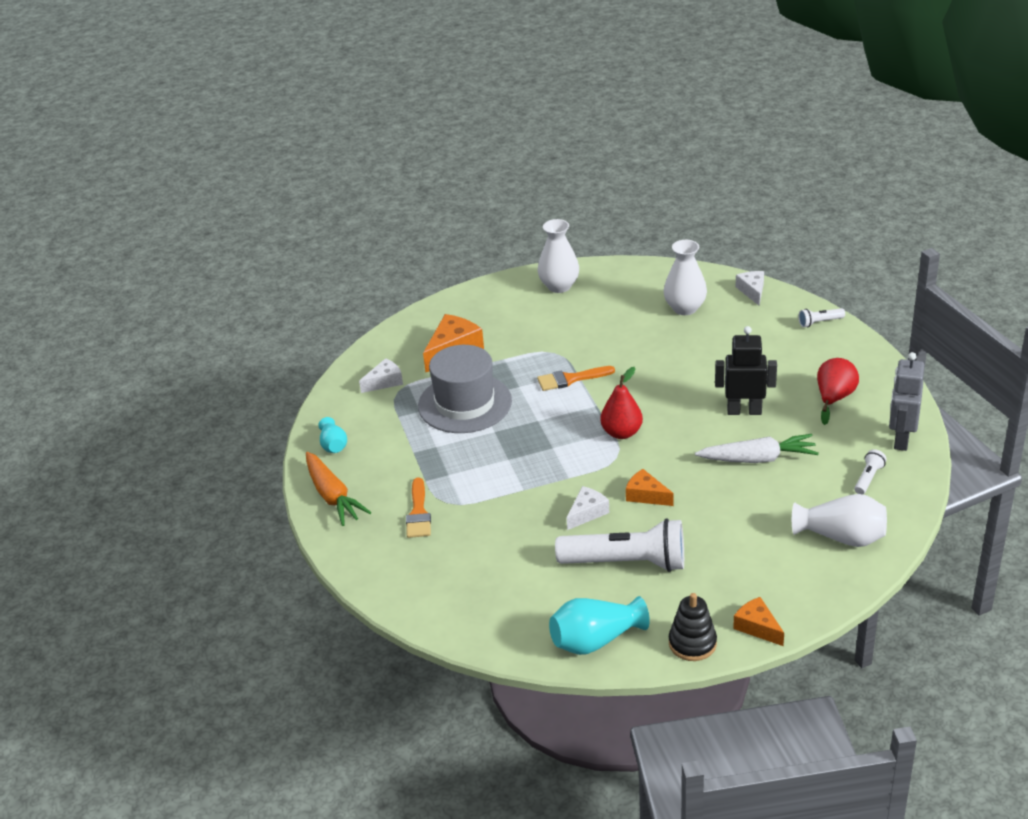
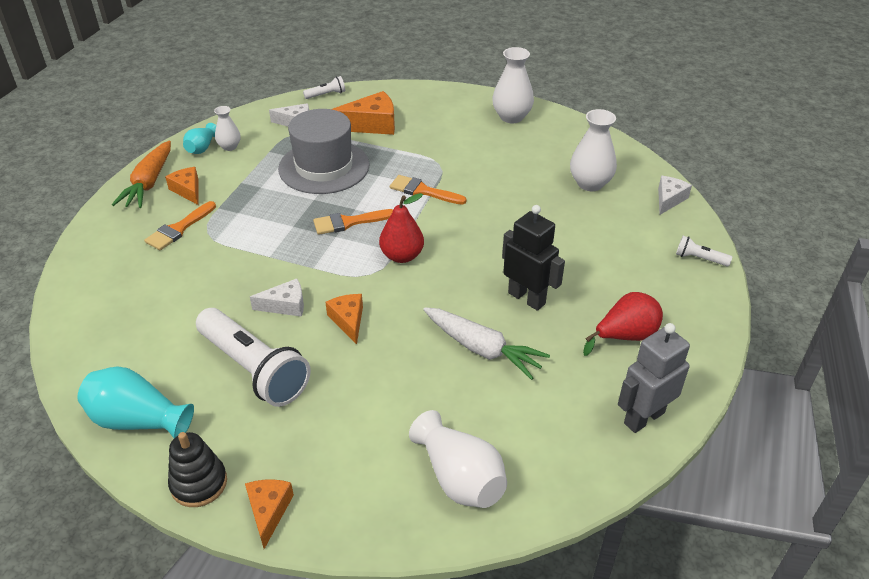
camera: 35 degrees right, 5 degrees up
white flashlight [854,449,887,494] -> white flashlight moved to [303,76,345,99]
none -> orange cheese [165,167,199,205]
none -> white vase [214,106,241,151]
none -> orange brush [313,209,393,235]

